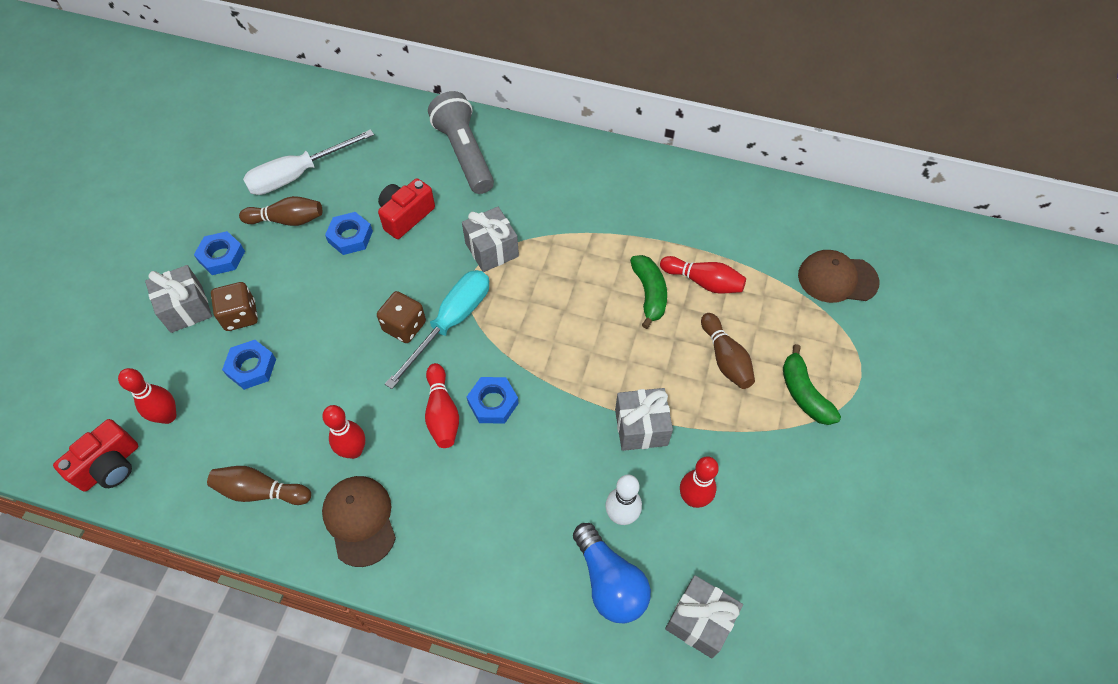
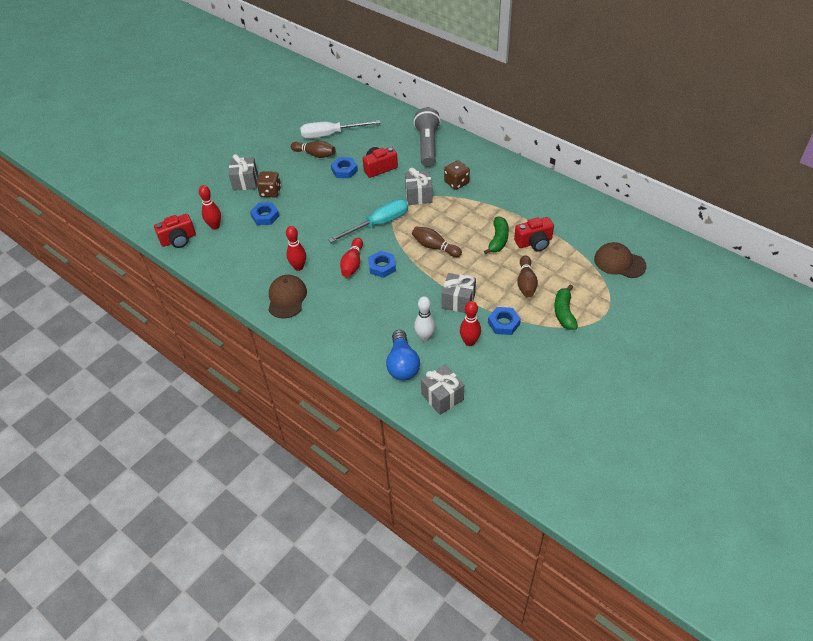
camera: 25 degrees right, 10 degrees down
blue nut [194,231,245,275] -> blue nut moved to [488,307,521,335]
brown bowling pin [207,466,311,505] -> brown bowling pin moved to [412,226,462,257]
brown dice [377,291,426,343] -> brown dice moved to [444,160,470,190]
red bowling pin [660,256,746,294] -> red camera [514,217,554,251]

